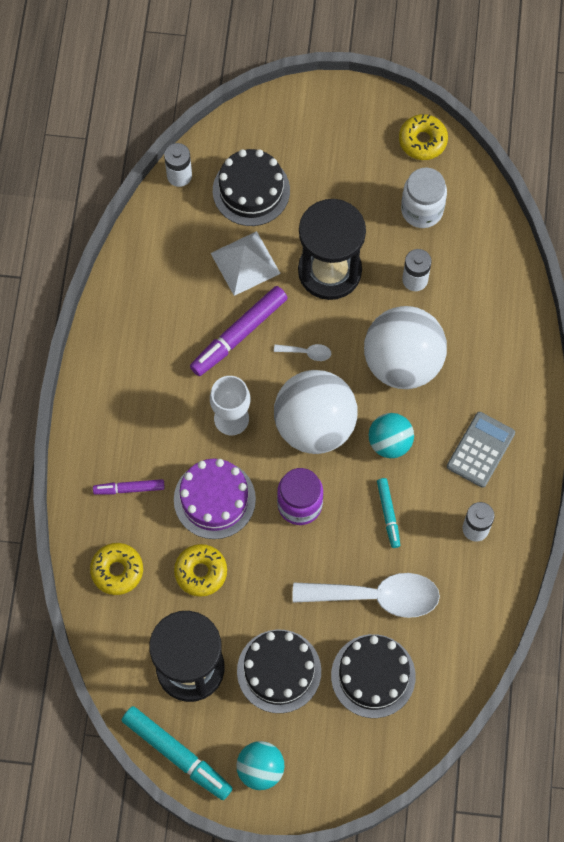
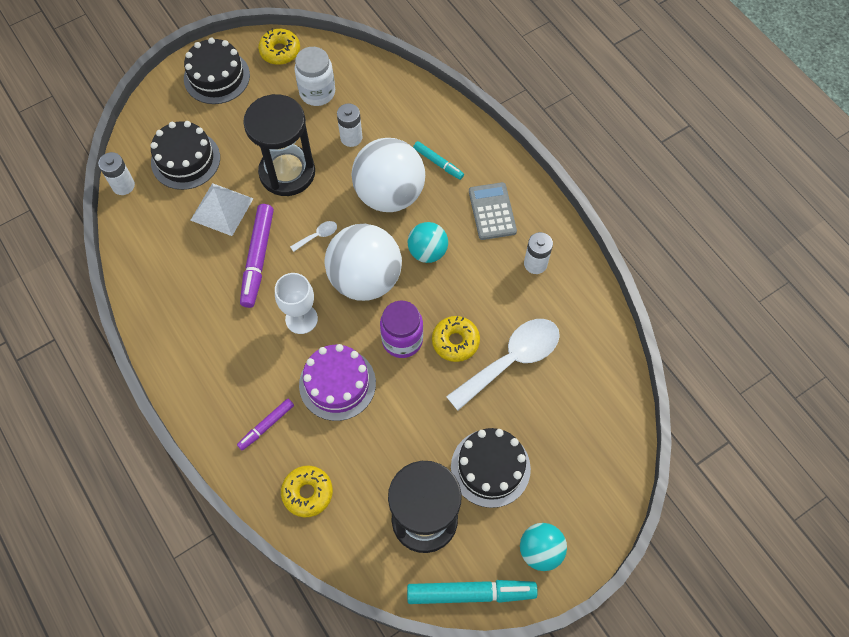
camera: 40 degrees left, 5 degrees down
yellow donut [174,544,227,597] -> yellow donut moved to [432,316,480,362]
black cake [331,634,416,718] -> black cake moved to [184,38,250,104]
turquoise marker [377,478,400,548] -> turquoise marker moved to [413,141,464,180]

